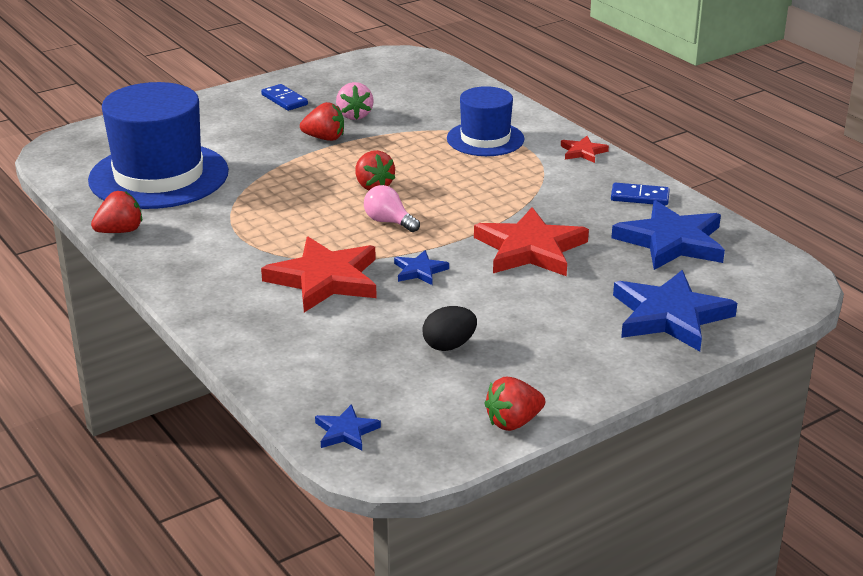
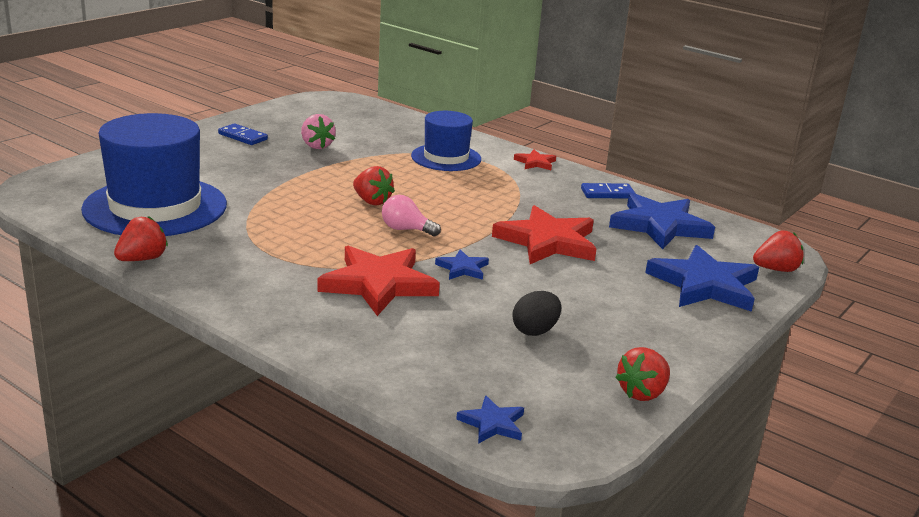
camera: 20 degrees left, 5 degrees down
red strawberry [300,102,344,141] -> red strawberry moved to [753,231,804,272]

